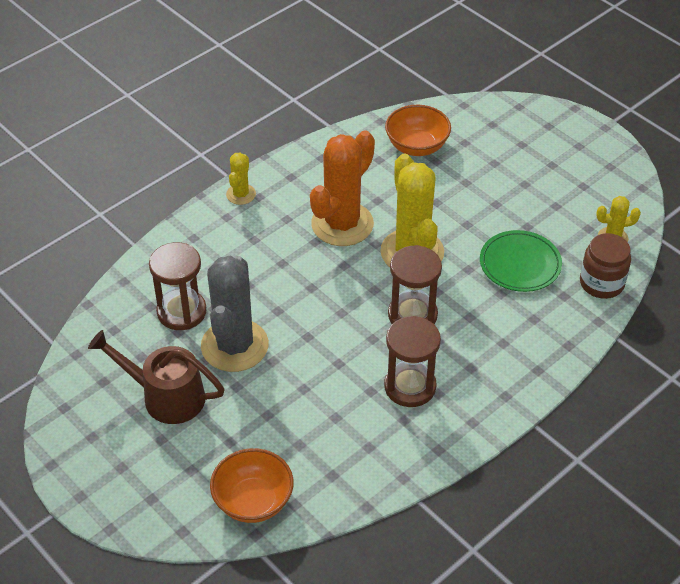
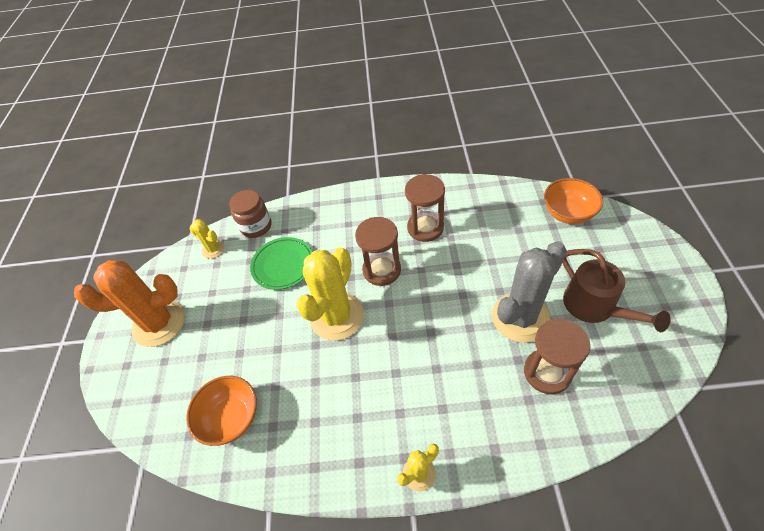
camera: 135 degrees left, 5 degrees up
orange cactus [310,130,375,246] -> orange cactus moved to [74,260,185,347]

